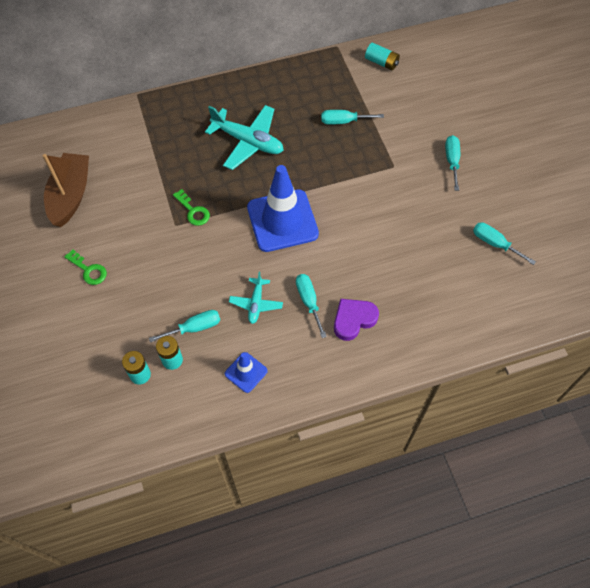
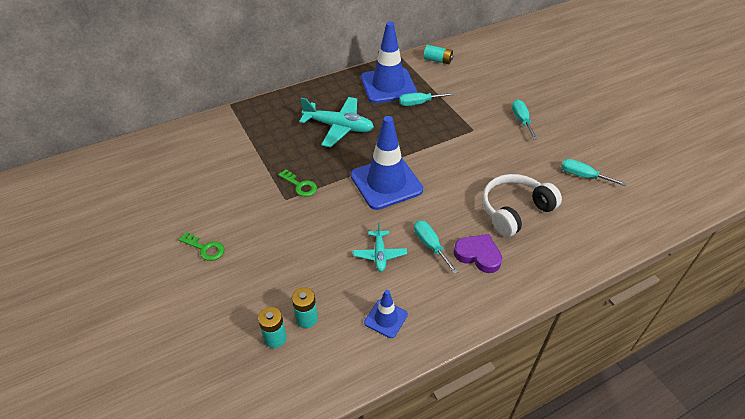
camera: 10 degrees left, 15 degrees down
brown boat [43,153,89,227] -> none
turquoise screwdriver [149,310,220,343] -> none
purple heart [334,299,379,341] -> purple heart turned 75 degrees clockwise [454,234,502,273]
none -> blue traffic cone [361,22,417,103]
none -> white headphones [482,174,562,237]

